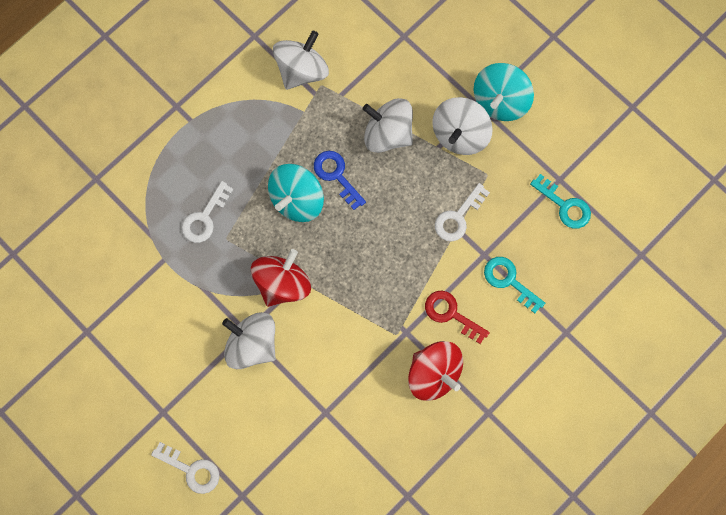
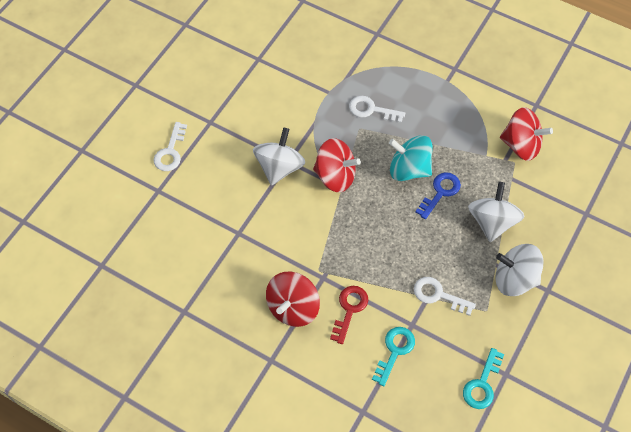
camera: 75 degrees right, 15 degrees down
white spinning top [273,31,329,90] -> red spinning top [500,107,553,161]
turquoise spinning top [474,63,534,121] -> none

